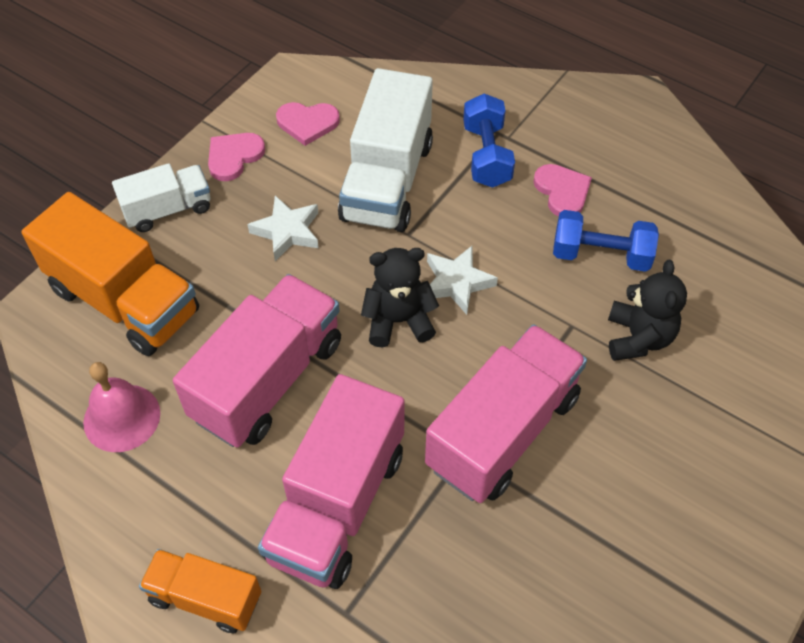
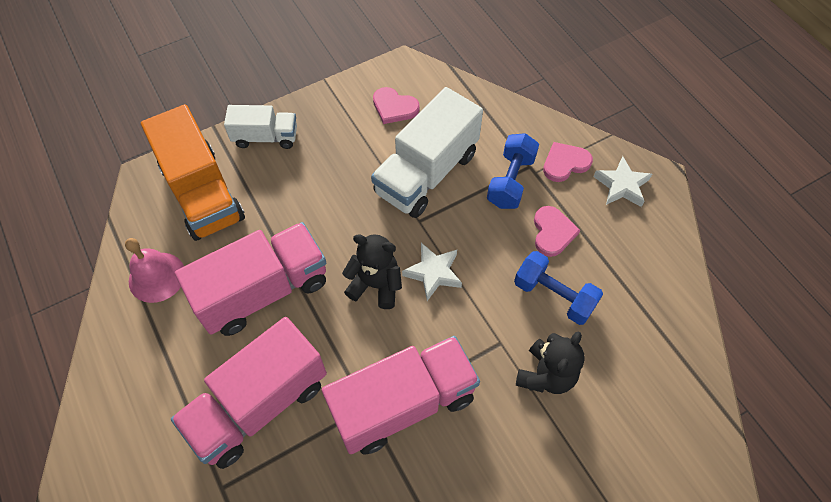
camera: 25 degrees right, 5 degrees up
orange truck [139,549,261,633] -> none
pink heart [208,133,265,181] -> pink heart moved to [543,142,593,182]
white star [247,196,319,261] -> white star moved to [593,156,652,207]

